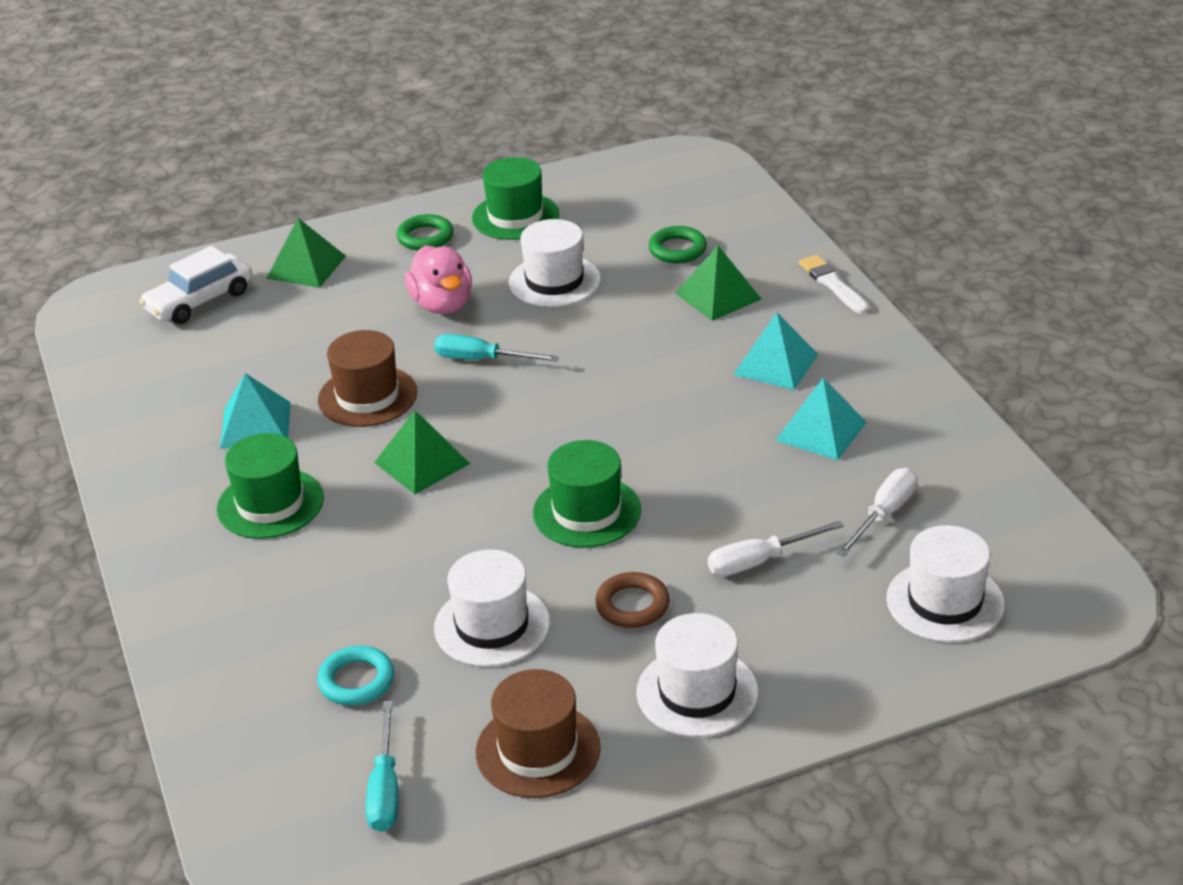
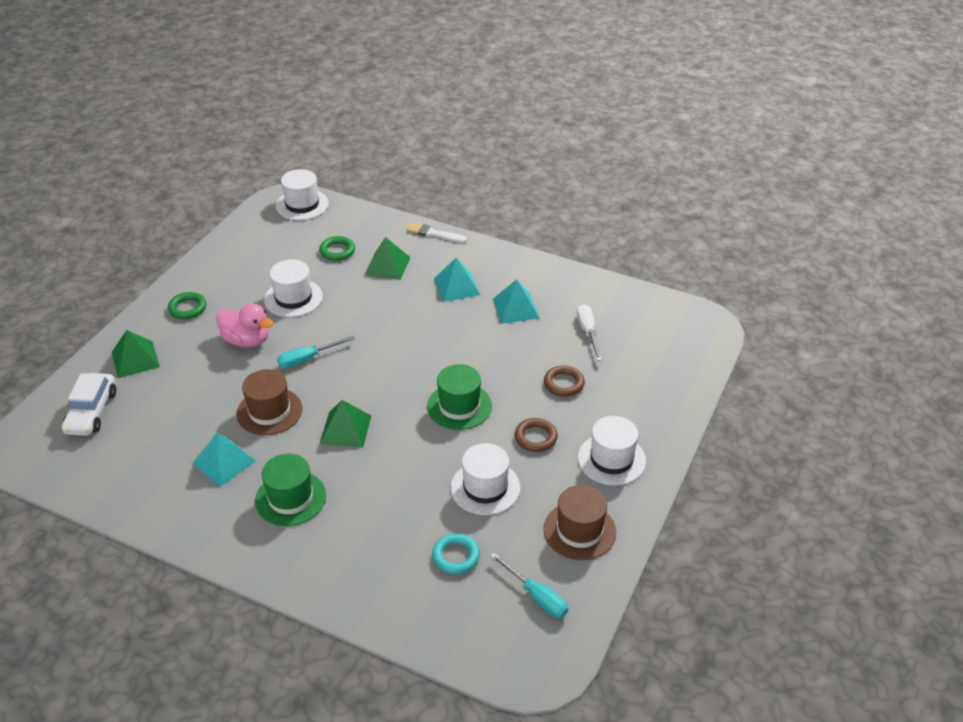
camera: 45 degrees left, 5 degrees up
green hat [472,157,559,240] -> none
white screwdriver [708,521,844,576] -> brown ring [544,365,585,397]
white hat [886,525,1005,642] -> white hat moved to [276,169,329,220]

